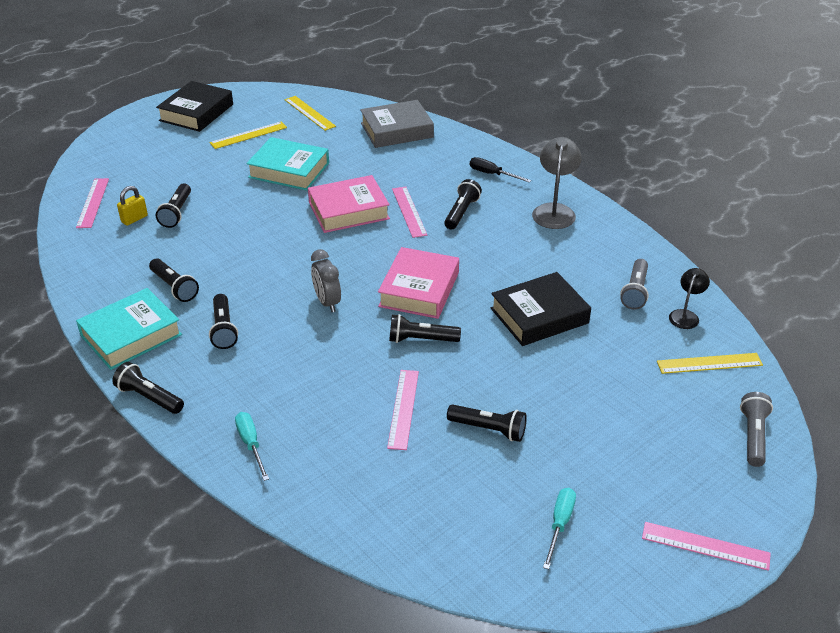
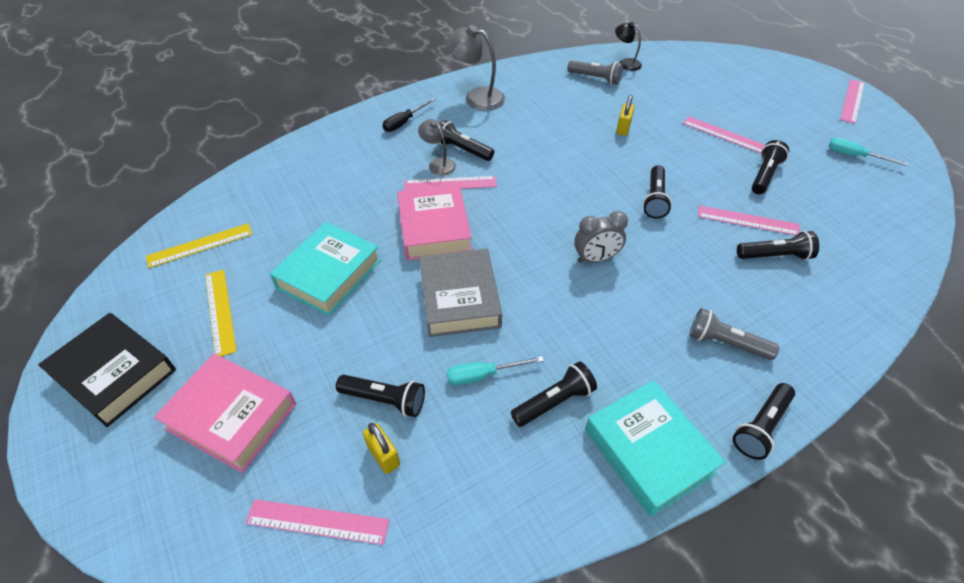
camera: 80 degrees left, 10 degrees up
black flashlight [209,294,238,349] -> black flashlight moved to [737,231,819,260]
turquoise screwdriver [235,412,269,481] -> turquoise screwdriver moved to [447,356,544,385]
grey book [360,100,434,148] -> grey book moved to [419,249,502,337]
pink book [378,247,459,319] -> pink book moved to [154,354,296,473]
black book [491,272,591,346] -> yellow padlock [616,95,635,136]
yellow ruler [657,353,763,374] -> none
grey flashlight [740,392,773,467] -> grey flashlight moved to [689,308,780,360]
none -> grey lamp [418,119,456,176]
none -> pink ruler [683,116,765,153]

